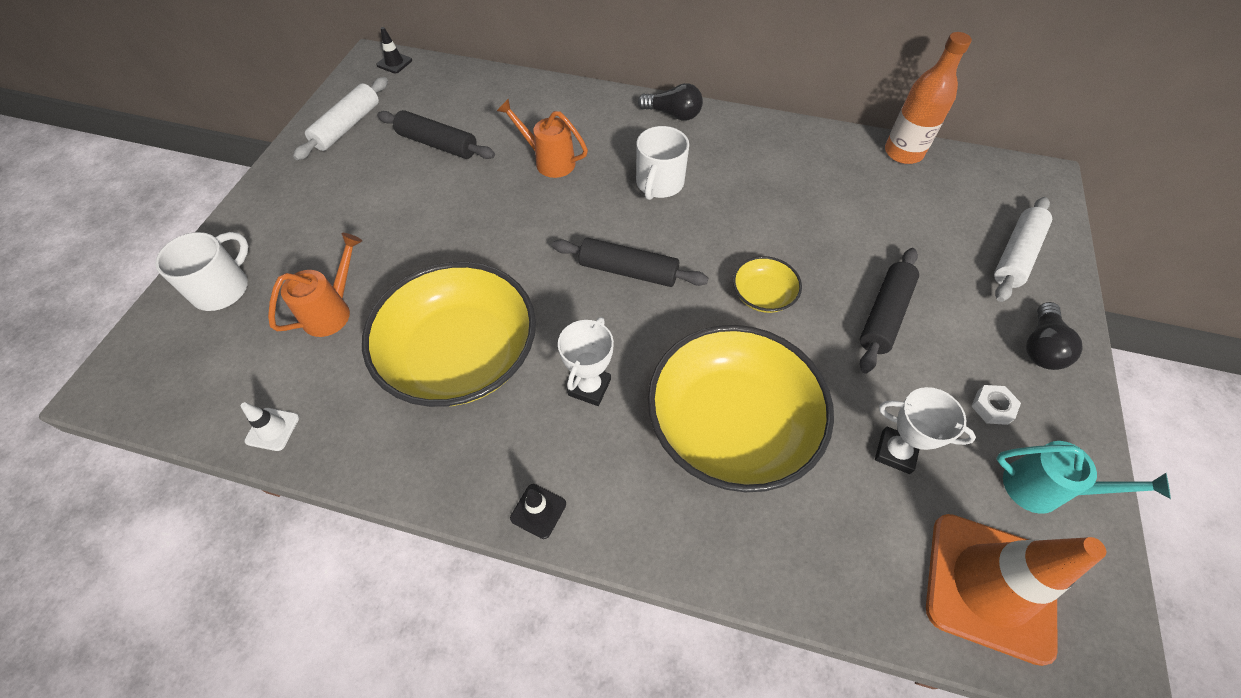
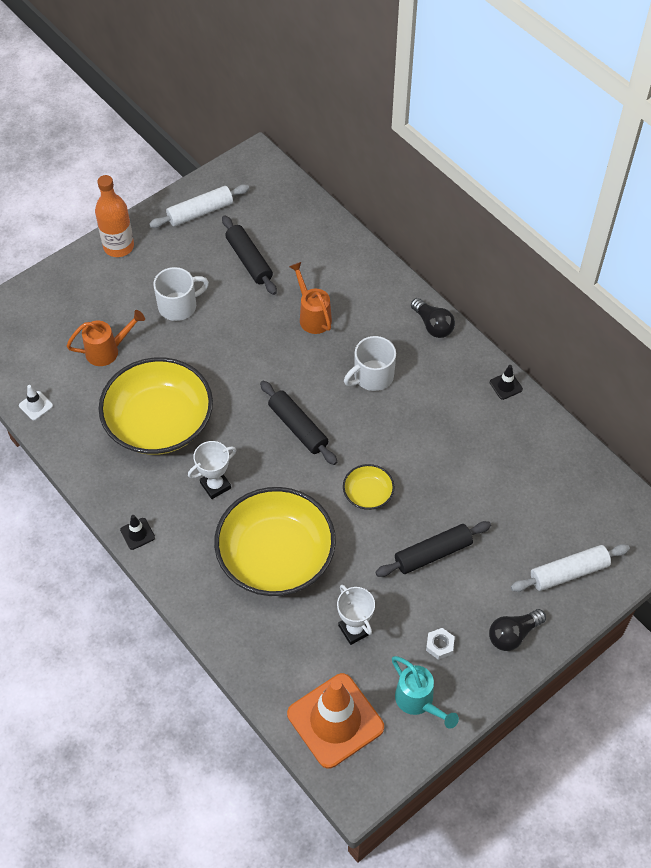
camera: 35 degrees right, 0 degrees up
white mug [155,232,248,311] -> white mug moved to [153,267,209,321]
black traffic cone [376,27,412,73] -> black traffic cone moved to [490,365,523,400]
orange bottle [885,32,972,164] -> orange bottle moved to [95,175,134,257]

